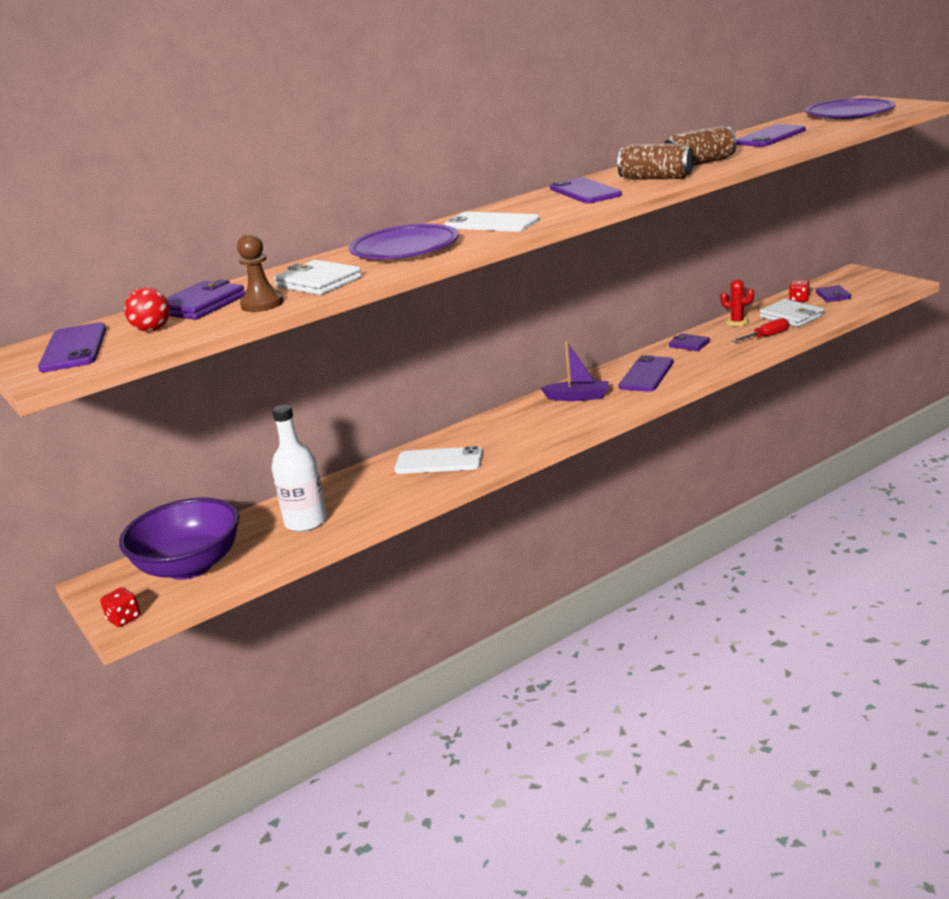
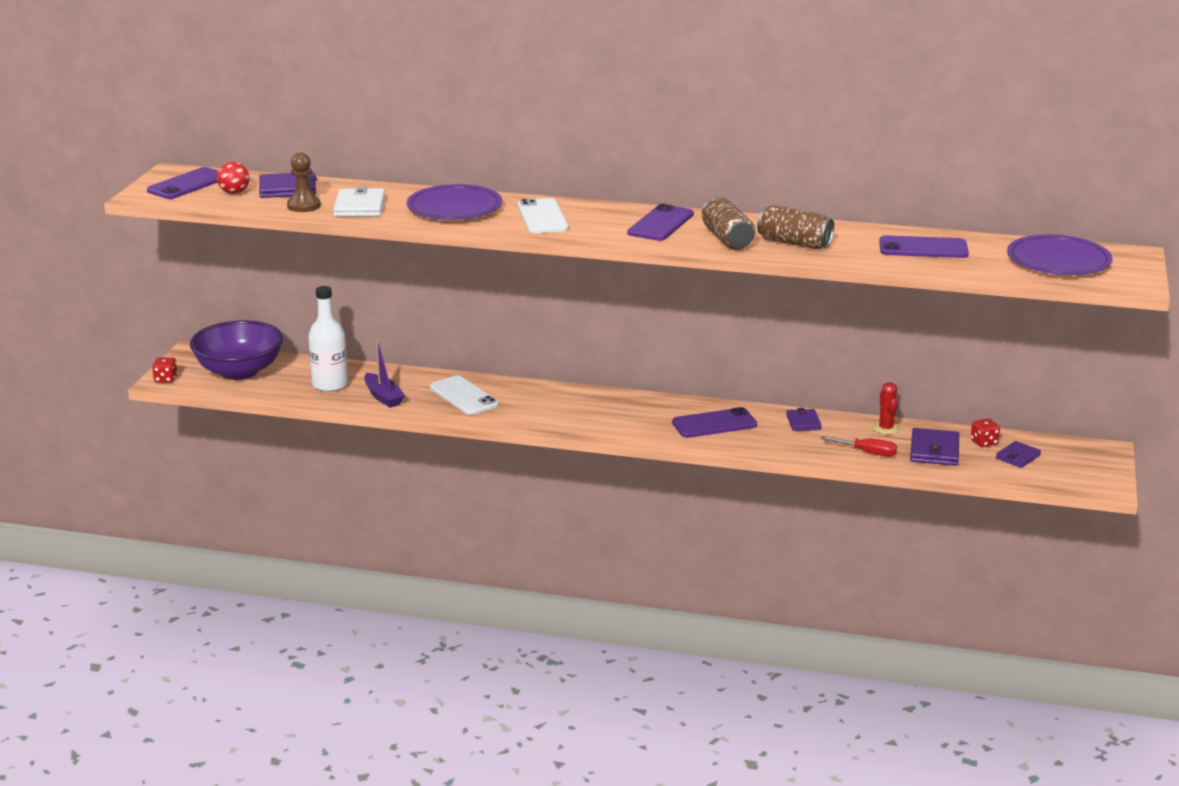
camera: 45 degrees right, 0 degrees up
purple boat [541,341,609,401] -> purple boat moved to [364,340,405,408]
white wallet [760,299,824,327] -> purple wallet [910,428,959,466]

